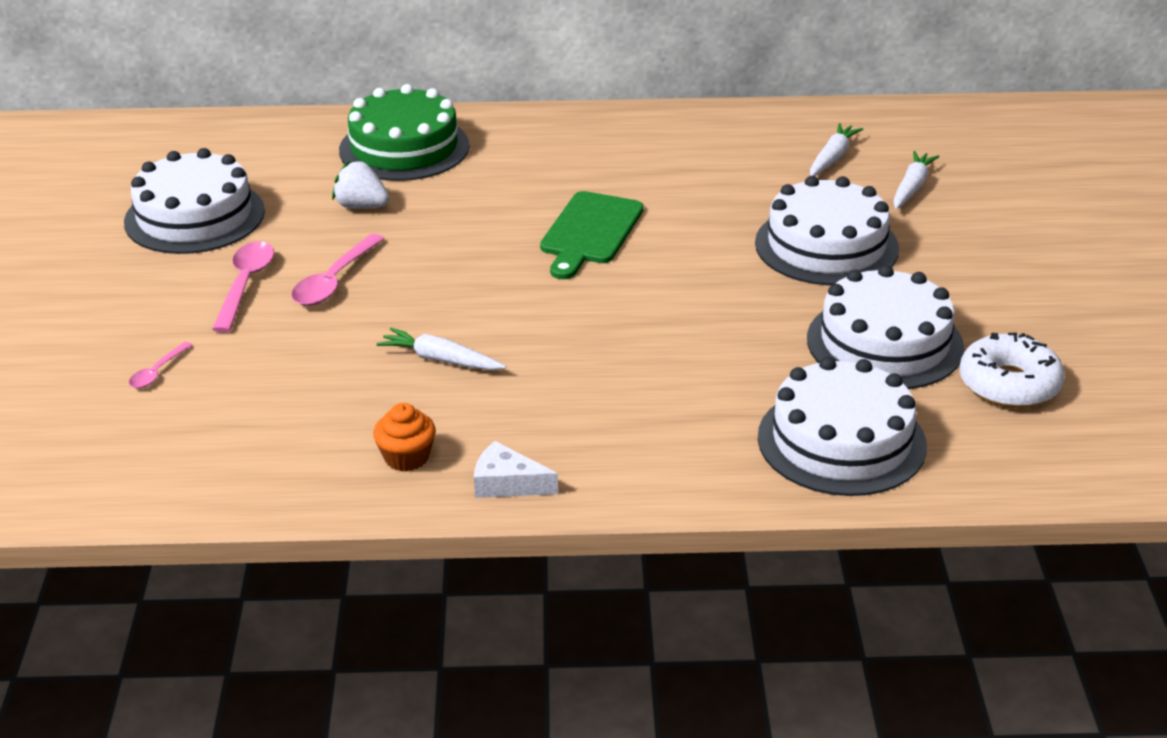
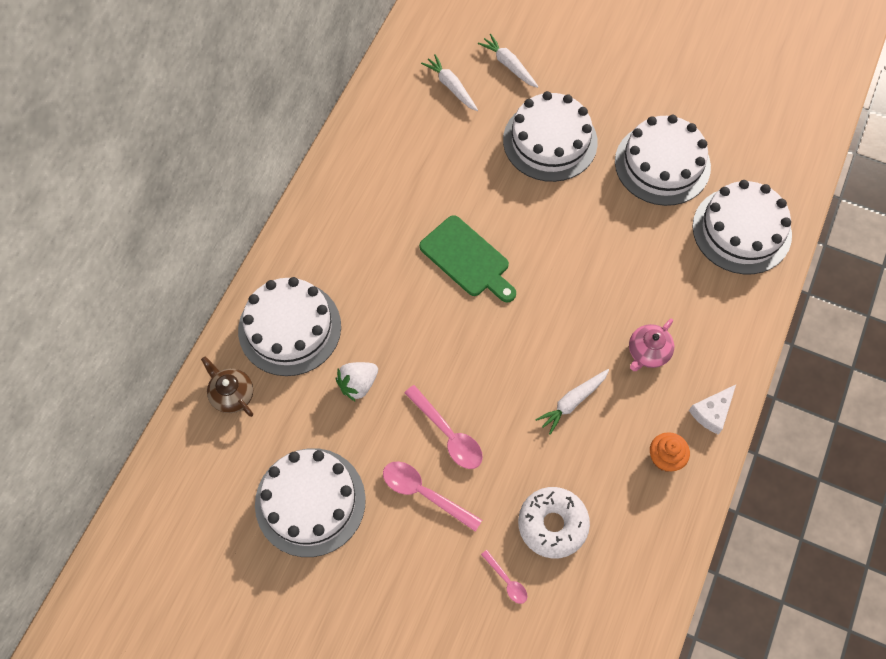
camera: 65 degrees left, 30 degrees up
green cake [339,84,470,181] -> white cake [238,277,341,376]
white donut [959,332,1064,408] -> white donut moved to [518,487,590,558]
none -> brown teapot [201,356,253,417]
none -> pink teapot [629,318,674,371]

